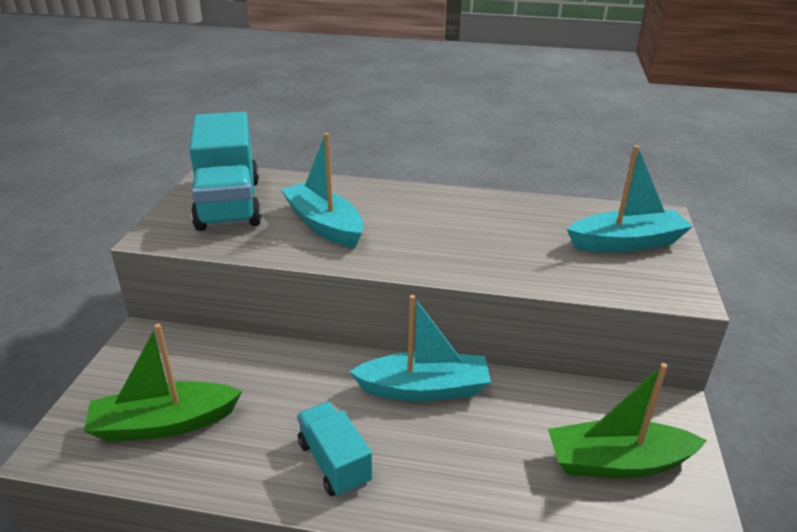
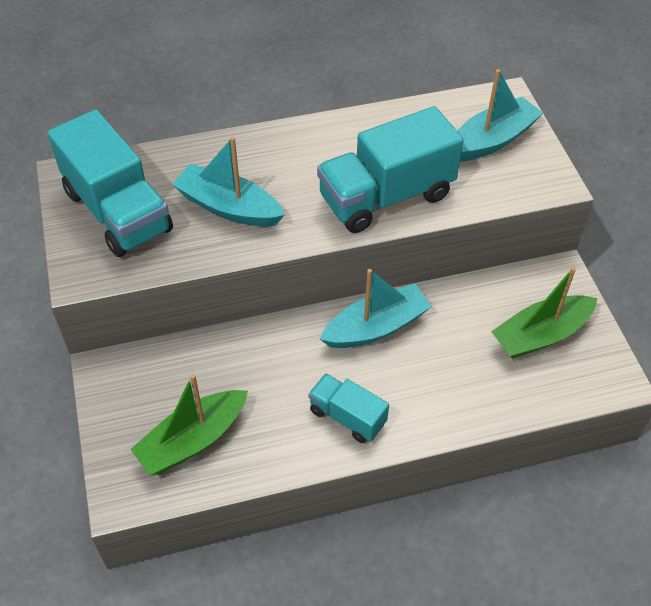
camera: 25 degrees left, 20 degrees up
none -> turquoise truck [317,106,464,233]

